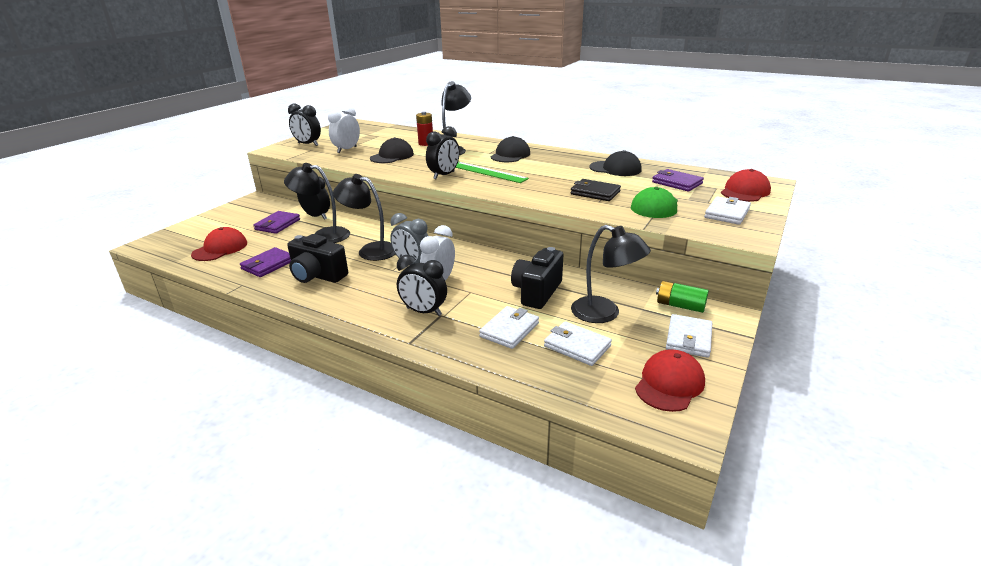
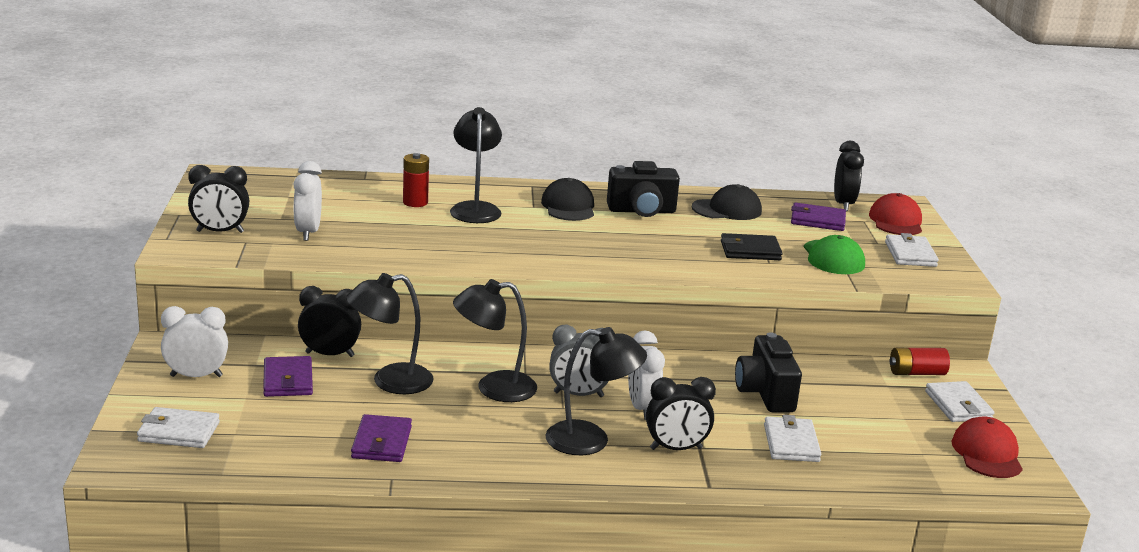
camera: 35 degrees left, 5 degrees down
red cap [191,227,247,261] -> none
black camera [287,234,348,283] -> black camera moved to [607,161,680,217]
black cap [370,137,414,163] -> none
black clock [426,126,460,179] -> black clock moved to [834,141,864,211]
green ruler [456,162,529,183] -> none
white wallet [544,321,612,366] -> white wallet moved to [137,407,220,448]
black lamp [571,225,651,323] -> black lamp moved to [545,327,647,455]
green battery [656,281,709,313] -> red battery [890,348,950,375]
none -> white clock [161,306,228,377]

